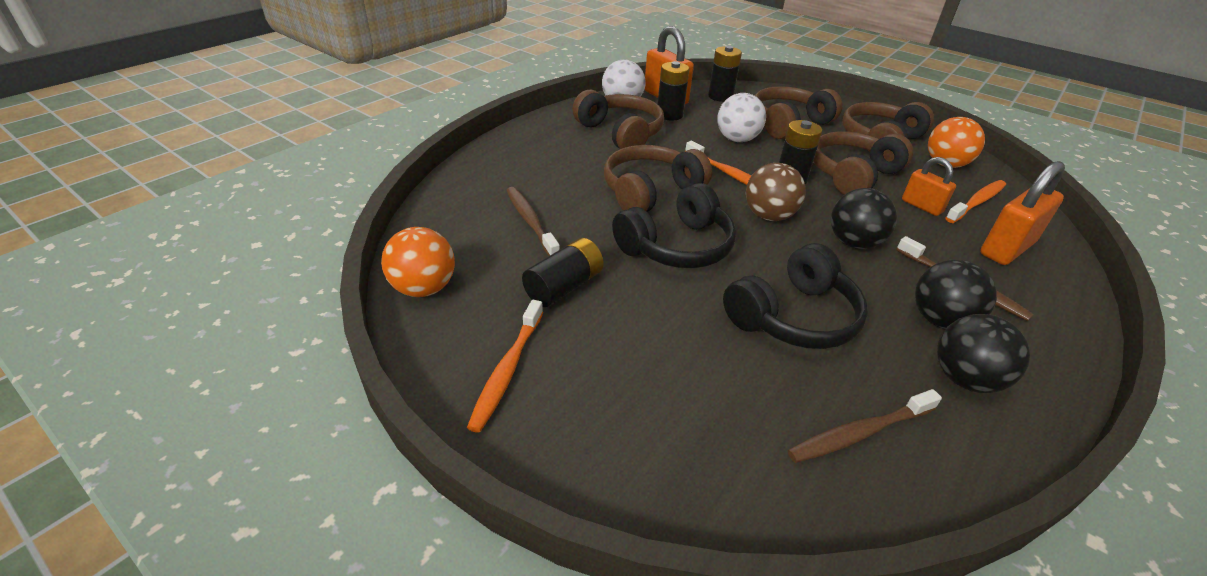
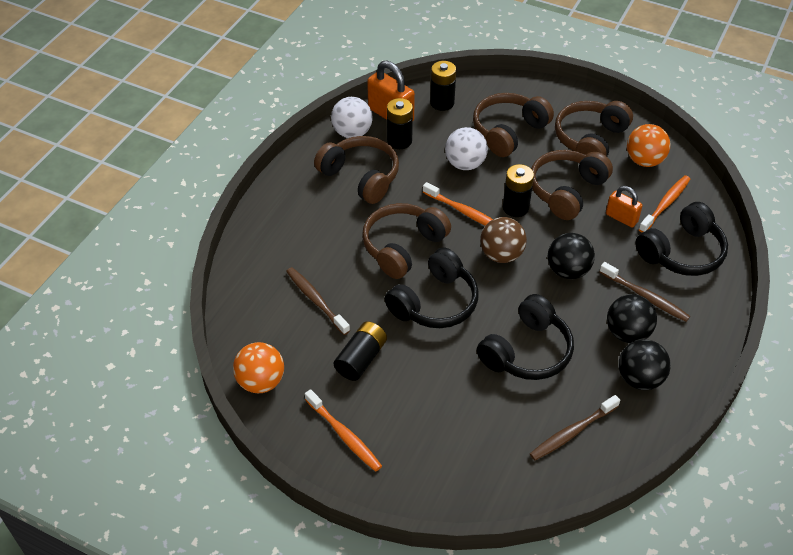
camera: 10 degrees left, 10 degrees up
orange toothbrush [467,300,543,433] -> orange toothbrush turned 45 degrees counterclockwise [305,389,382,472]
orange padlock [980,161,1065,265] -> black headphones [636,202,728,276]

